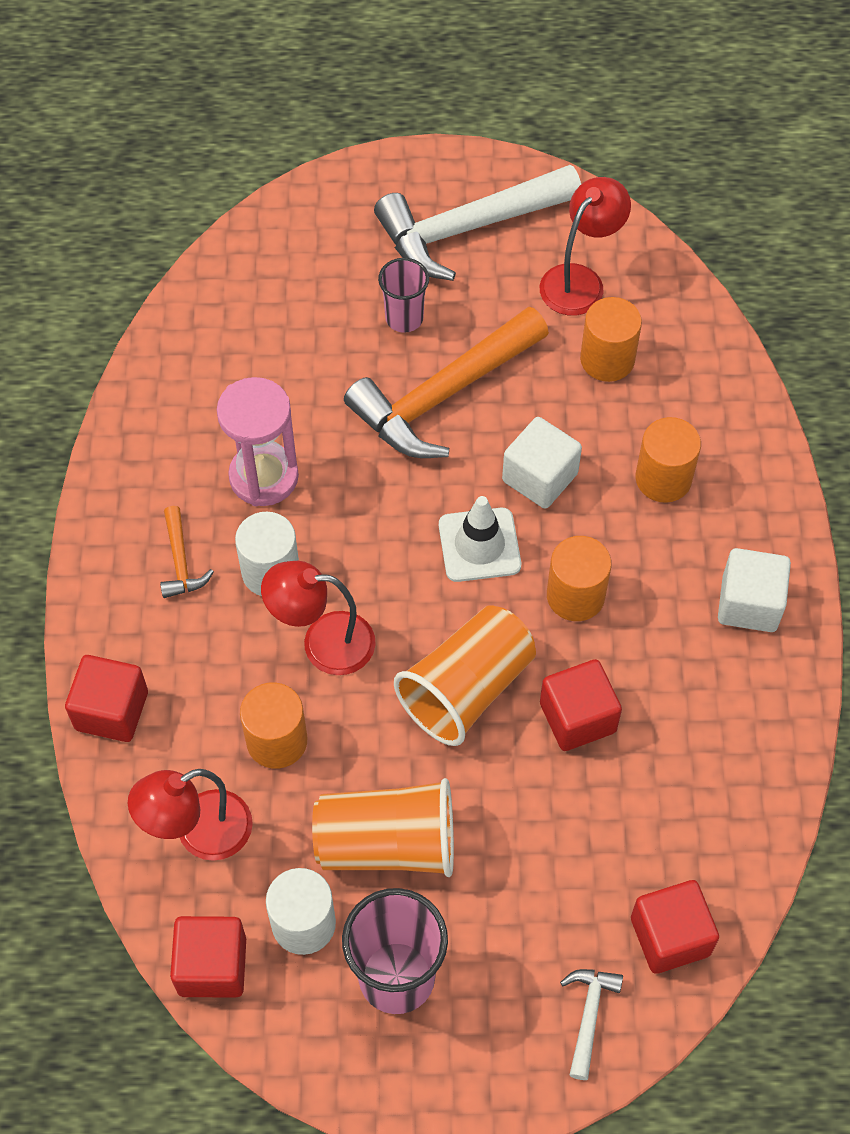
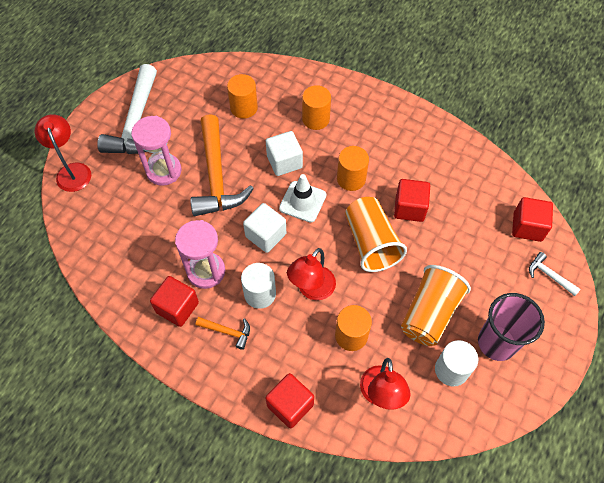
camera: 60 degrees left, 0 degrees up
red cube [170,916,246,998] -> red cube moved to [150,276,199,327]
pink cup [378,258,429,333] -> pink hourglass [131,116,182,186]
red lamp [540,177,631,316] -> red lamp moved to [35,114,91,192]
white cube [718,548,791,632] -> white cube moved to [243,203,286,253]

